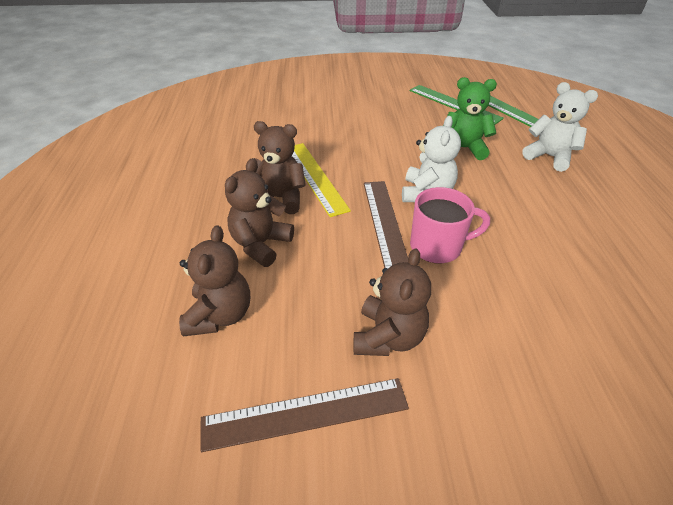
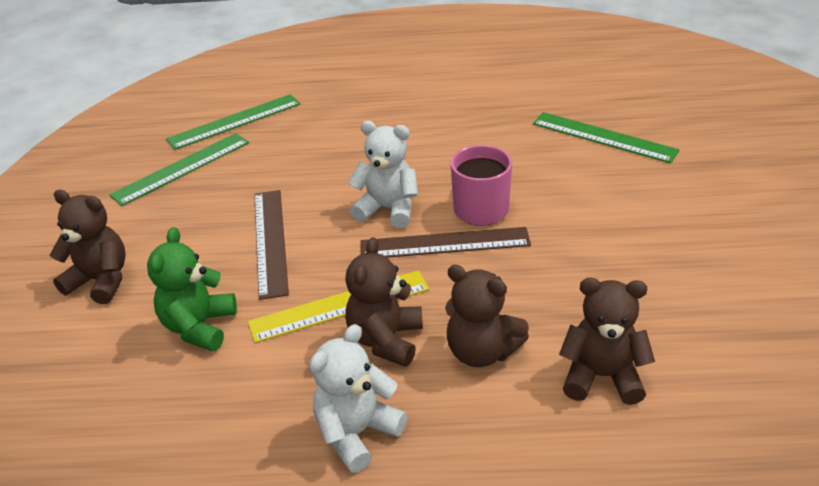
camera: 85 degrees left, 5 degrees down
brown ruler [200,378,409,452] -> brown ruler moved to [254,190,289,300]
brown teddy bear [354,248,431,356] -> brown teddy bear moved to [49,190,126,304]
green teddy bear [443,77,497,160] -> green teddy bear moved to [147,227,237,351]
white teddy bear [522,82,598,172] -> white teddy bear moved to [309,324,407,473]
none -> green ruler [533,112,680,163]

